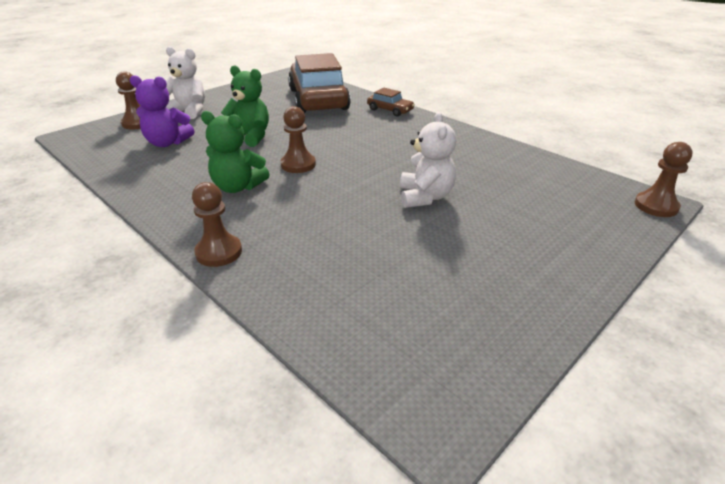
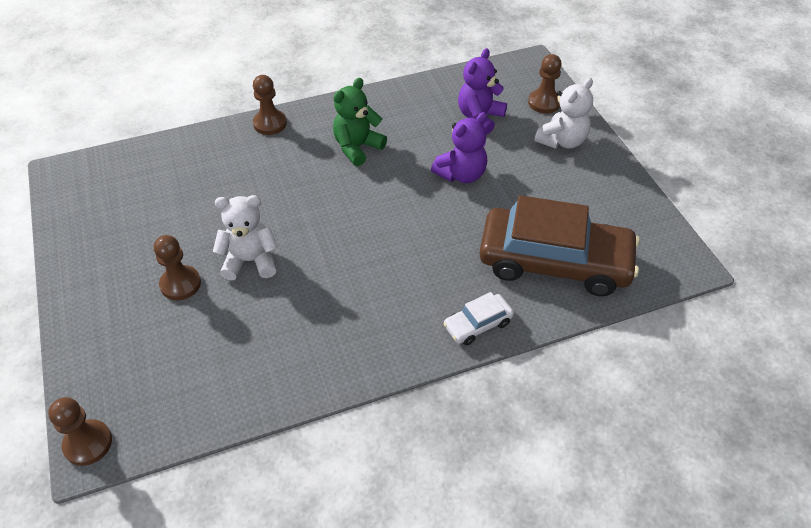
camera: 115 degrees right, 15 degrees up
green teddy bear [221,65,269,147] -> purple teddy bear [431,112,487,183]
brown pawn [281,106,316,173] -> brown pawn moved to [154,235,201,300]
brown car [367,88,415,117] -> white car [443,292,514,345]
white teddy bear [400,112,456,208] -> white teddy bear turned 150 degrees clockwise [213,195,278,280]

